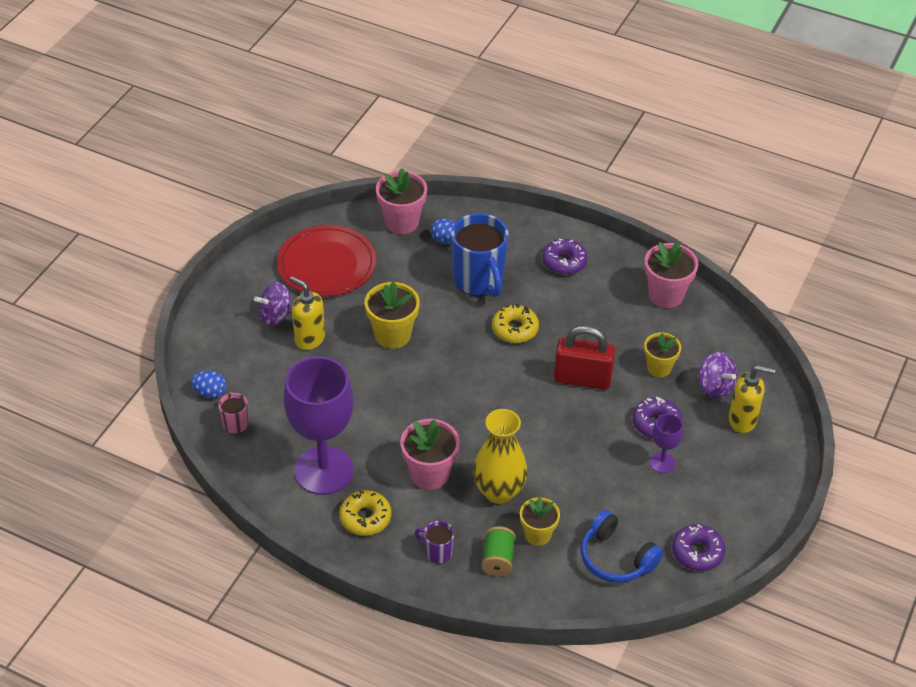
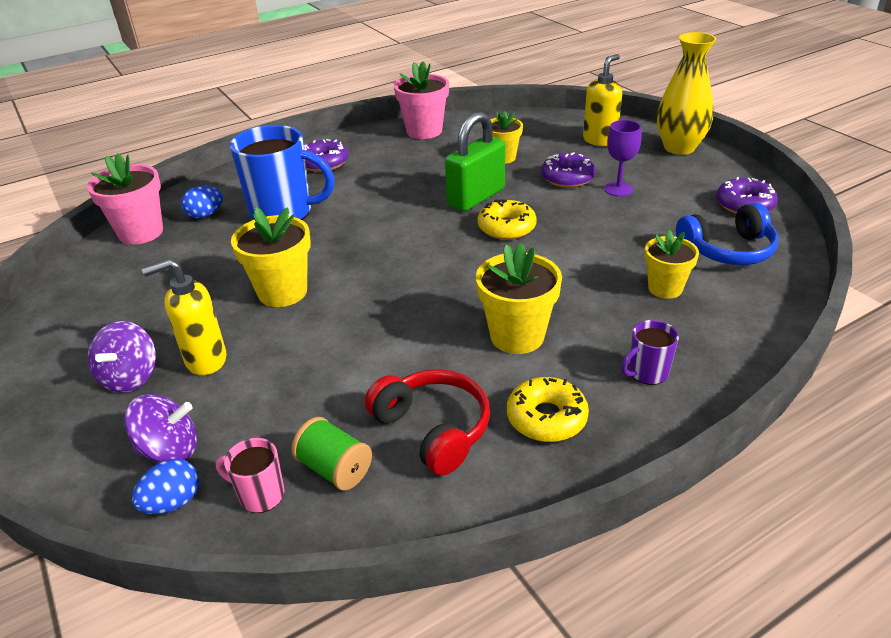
camera: 55 degrees left, 10 degrees down
red plate [277,225,376,297] -> none
purple goblet [284,356,353,495] -> red headphones [365,369,490,475]
pink flower pot [400,419,460,490] -> yellow flower pot [476,243,562,354]
yellow vase [473,409,528,504] -> yellow vase moved to [657,32,716,155]
green spool [481,526,516,576] -> green spool moved to [291,417,372,490]
yellow donut [492,304,539,343] -> yellow donut moved to [477,199,537,240]
red padlock [554,325,615,390] -> green padlock [445,112,505,211]
purple spinning top [699,352,737,399] -> purple spinning top moved to [124,394,197,463]

